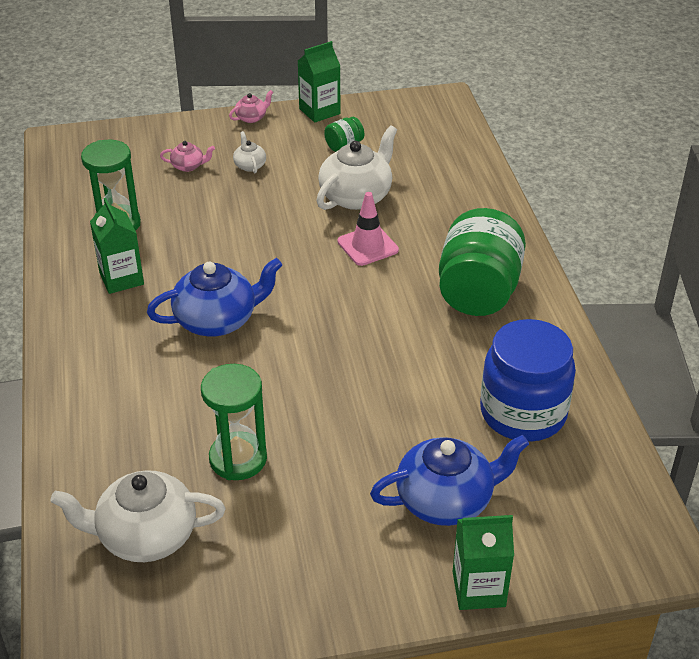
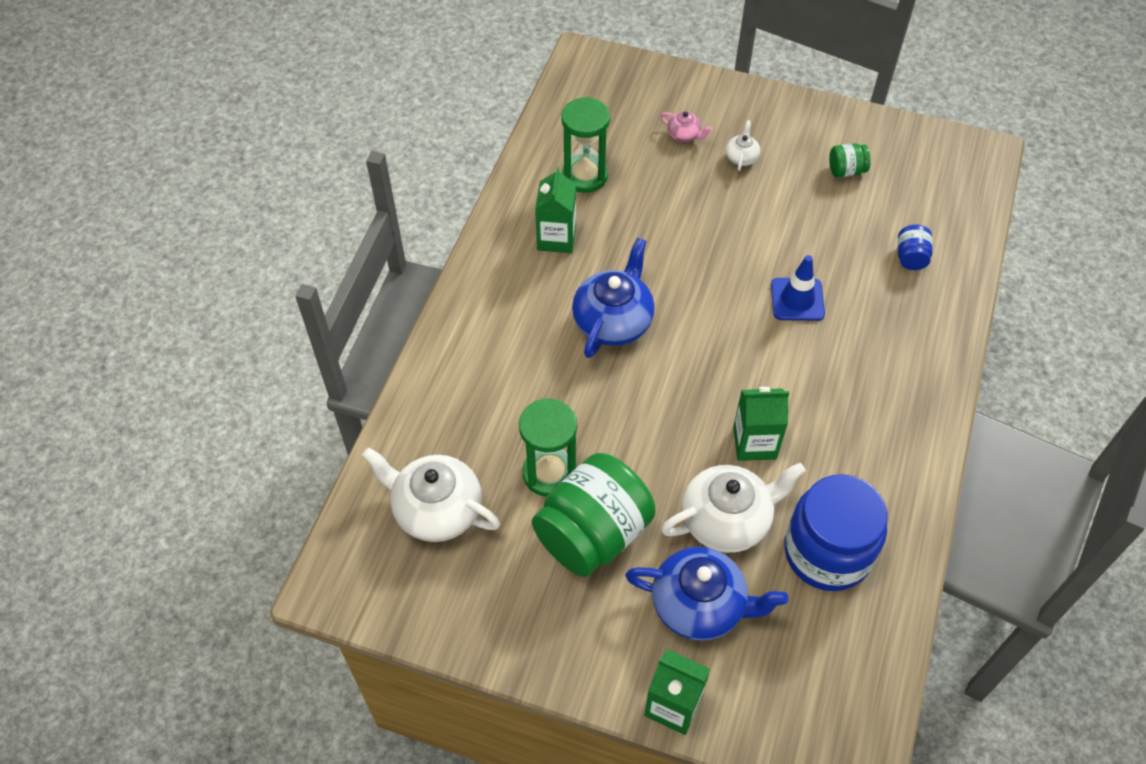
camera: 30 degrees right, 15 degrees up
blue teapot [147,258,282,337] -> blue teapot turned 75 degrees counterclockwise [572,238,654,358]
pink teapot [229,90,273,123] -> none
green carton [298,41,340,123] -> green carton moved to [733,387,789,461]
white teapot [316,126,397,210] -> white teapot moved to [661,463,806,553]
pink traffic cone [337,192,399,266] -> blue traffic cone [771,255,825,321]
green jar [439,208,526,316] -> green jar moved to [532,453,655,577]
none -> blue jar [898,225,933,270]

